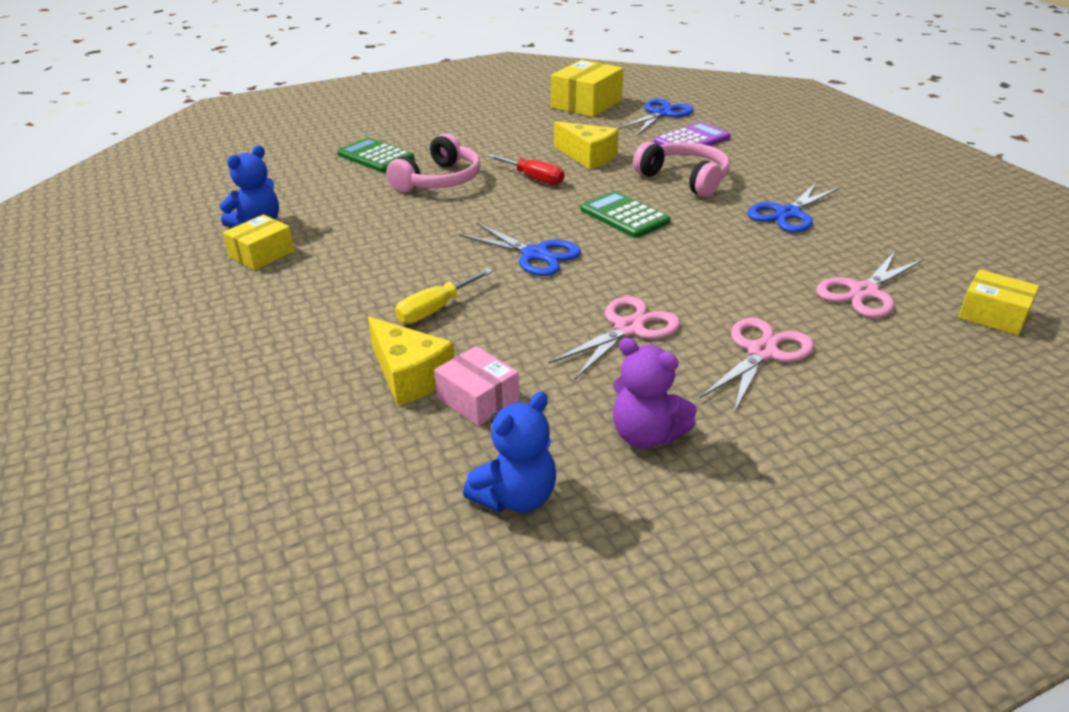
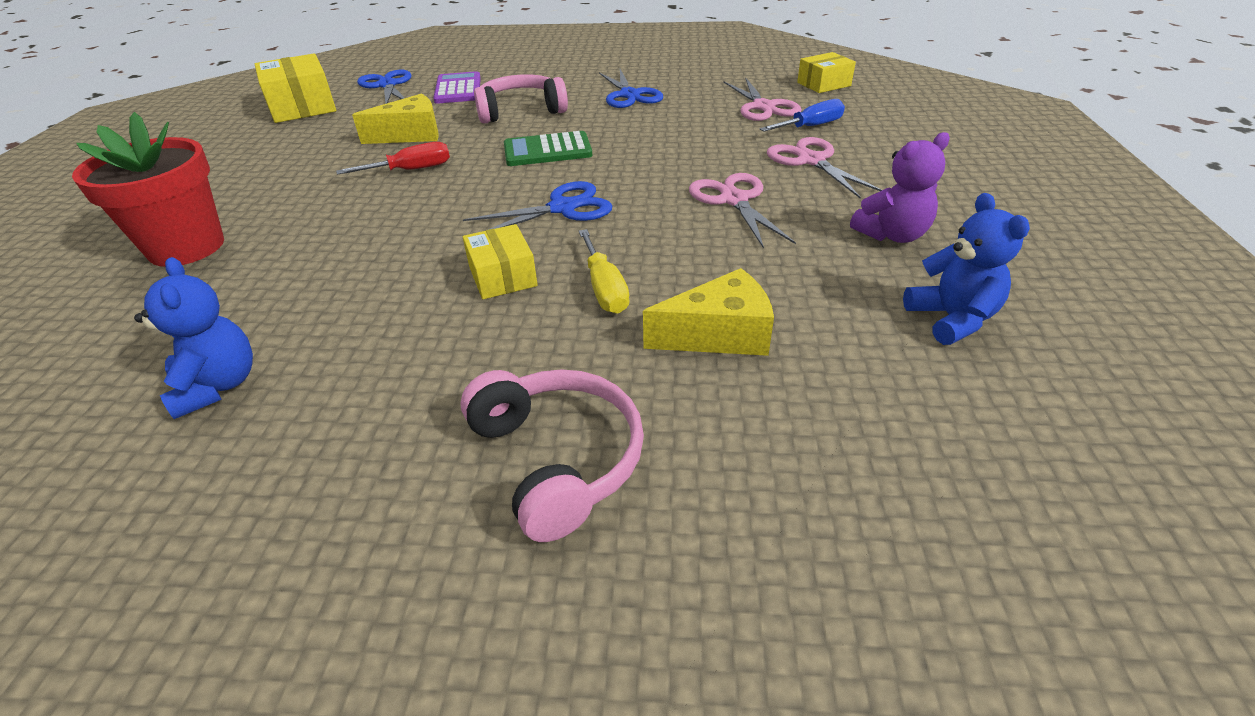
camera: 60 degrees left, 5 degrees up
yellow box [223,214,295,270] -> yellow box moved to [463,224,538,299]
green calculator [337,138,414,172] -> red flower pot [72,112,224,267]
pink headphones [386,133,481,192] -> pink headphones moved to [461,369,644,542]
pink box [434,346,519,426] -> none
none -> blue screwdriver [760,99,845,132]

